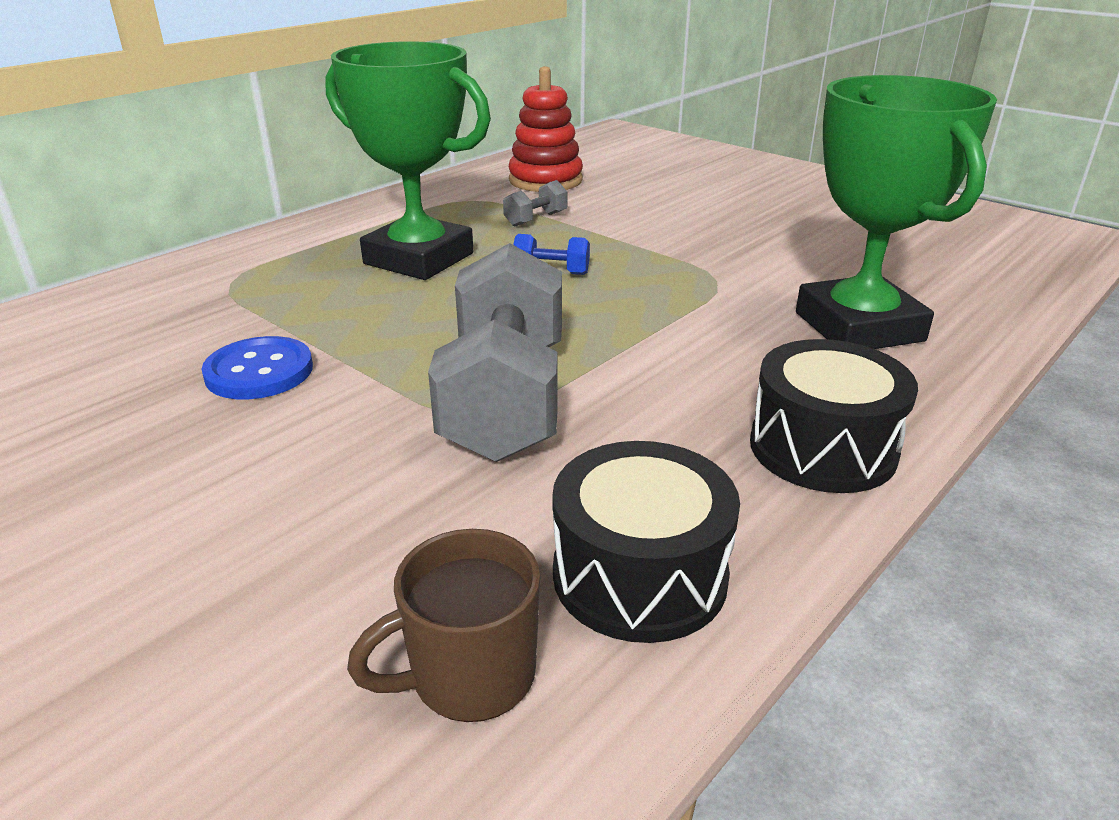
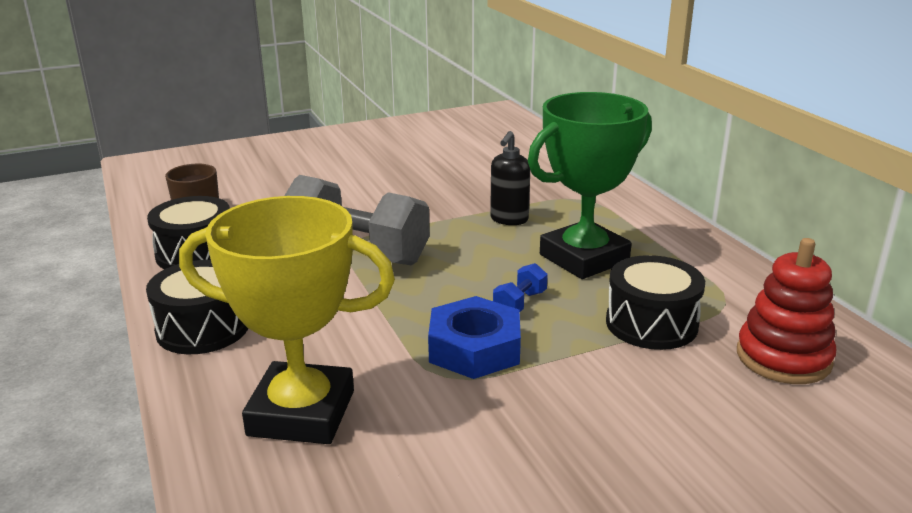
camera: 115 degrees right, 5 degrees down
blue button [202,336,313,400] -> none
grey dumbbell [503,180,568,227] -> black drum [606,255,705,350]
green trophy [796,75,997,349] -> yellow trophy [179,196,395,444]
none -> blue nut [428,296,521,379]
none -> black soap dispenser [490,131,530,225]

